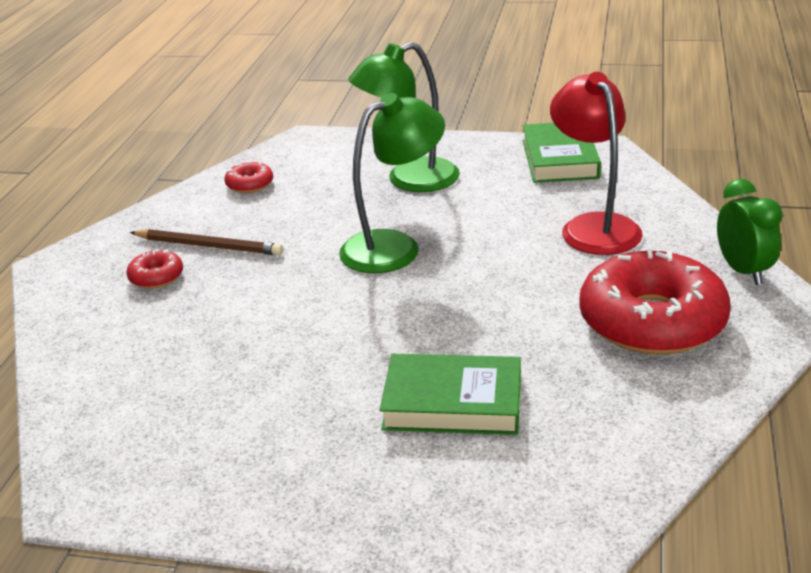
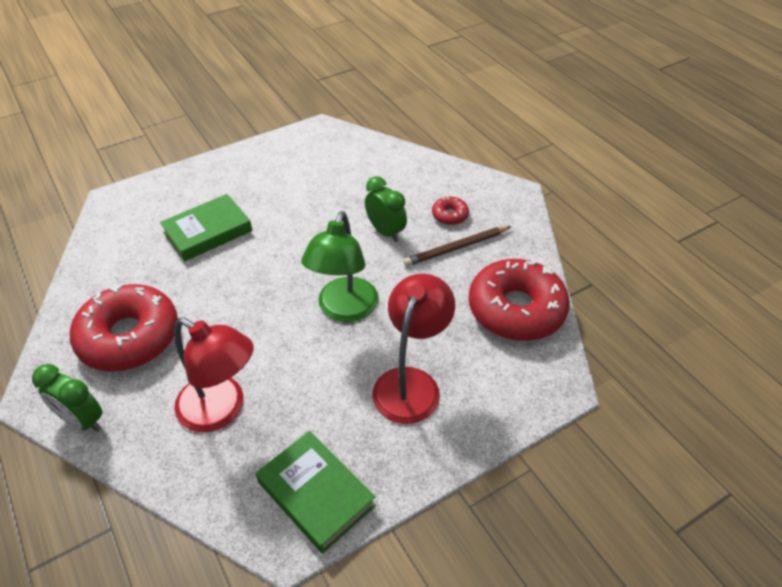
camera: 135 degrees right, 15 degrees up
red donut [225,161,273,193] -> red donut [469,259,570,341], size x2.34
green lamp [348,42,460,192] -> red lamp [372,274,455,424]
none -> green clock [365,176,407,242]

